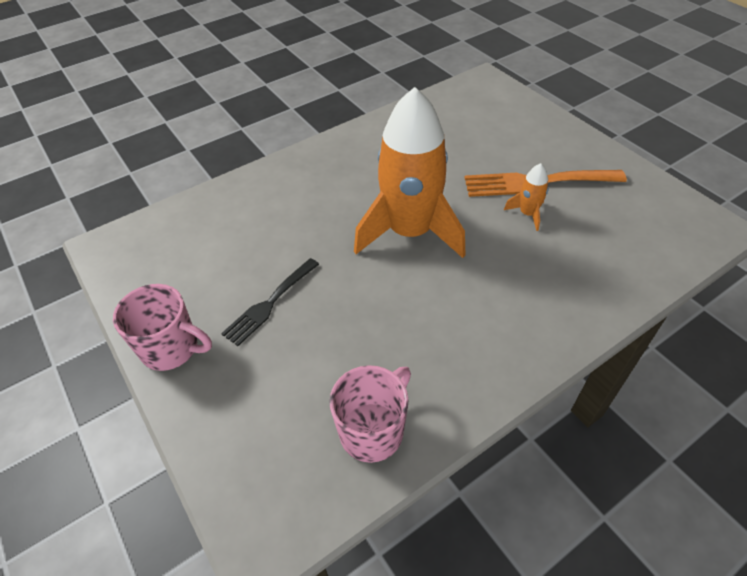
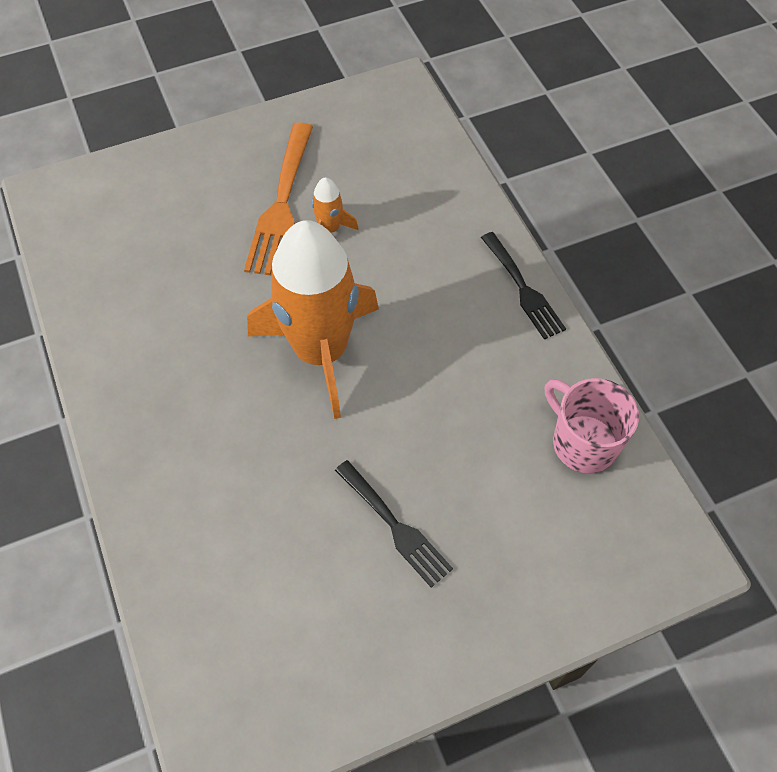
camera: 80 degrees left, 10 degrees up
pink mug [113,284,212,371] -> none
none -> black fork [481,232,566,340]

